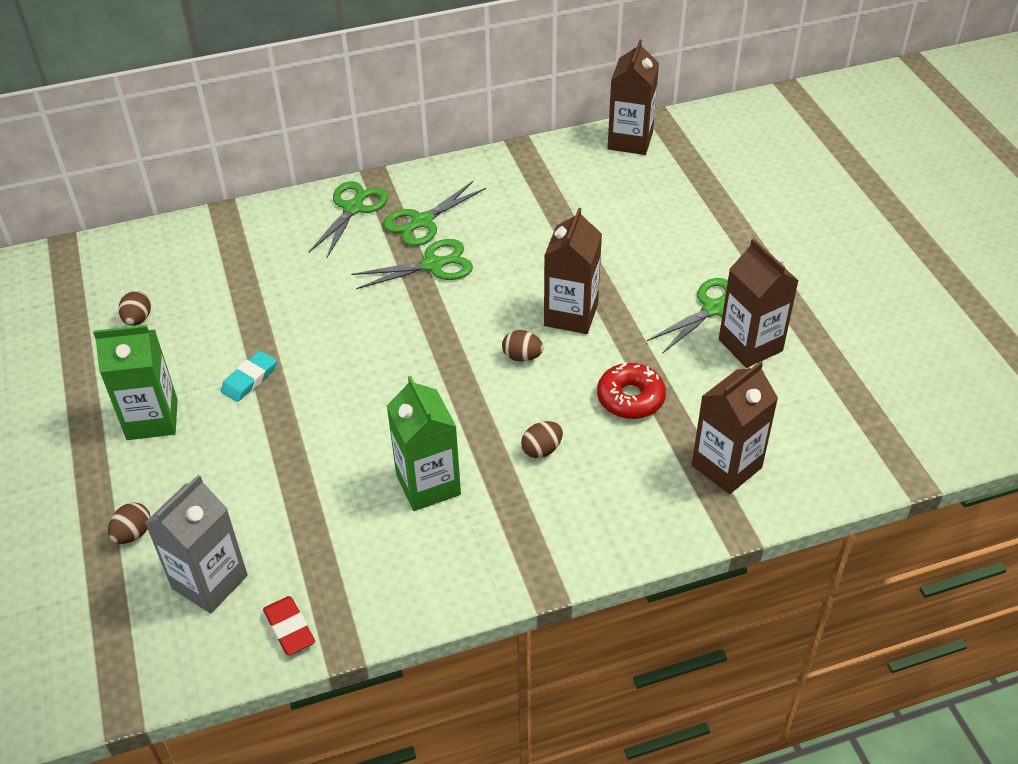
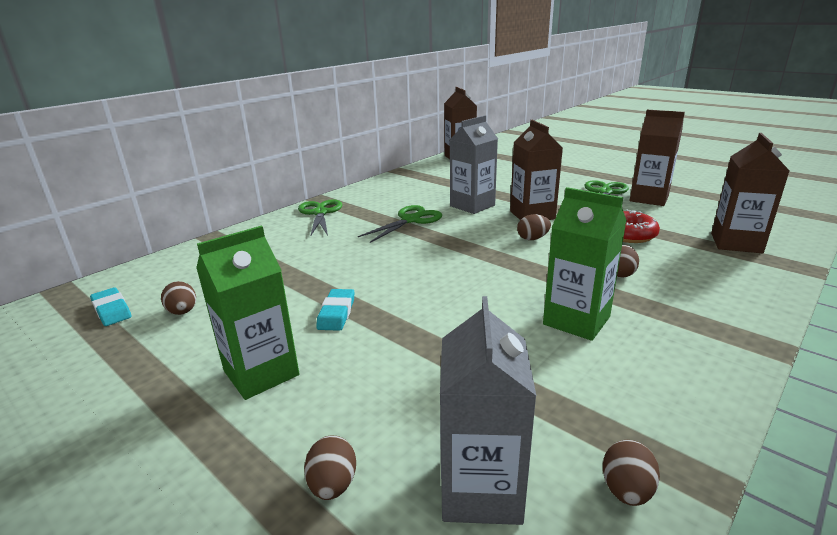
camera: 30 degrees left, 20 degrees down
red eraser [263,596,315,655] -> brown egg [603,440,660,506]
green scissors [383,181,486,246] -> none
none -> turquoise eraser [90,287,132,326]
none -> grey carton [450,115,498,214]

